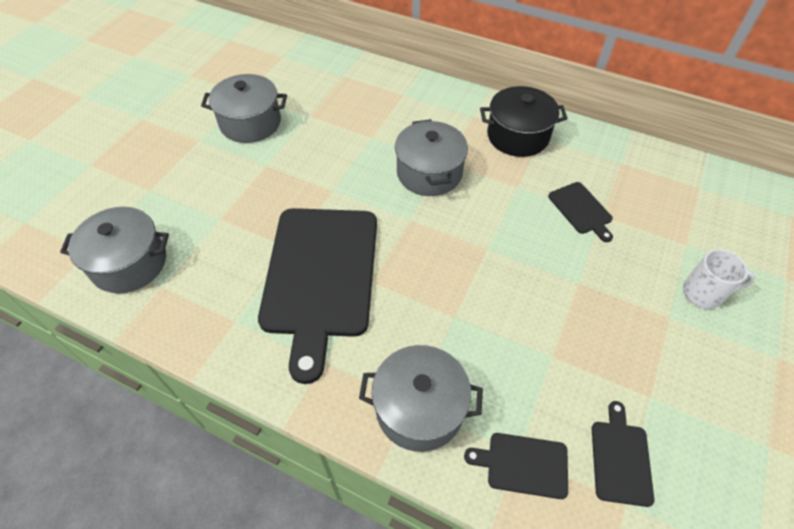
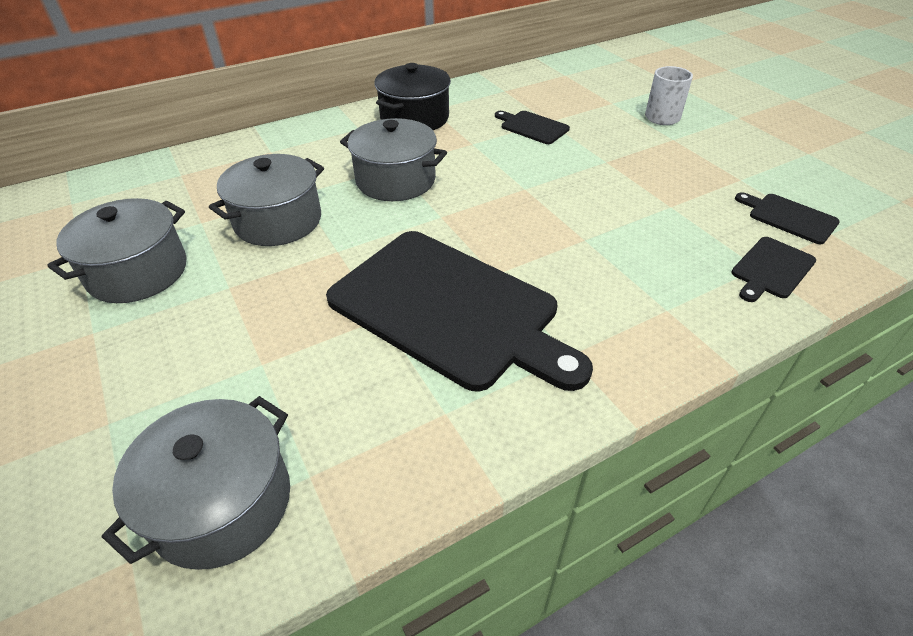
camera: 55 degrees left, 10 degrees down
grey pot [359,345,483,452] -> grey pot moved to [209,154,324,246]
black cutting board [548,182,613,242] -> black cutting board turned 150 degrees counterclockwise [495,111,570,144]

